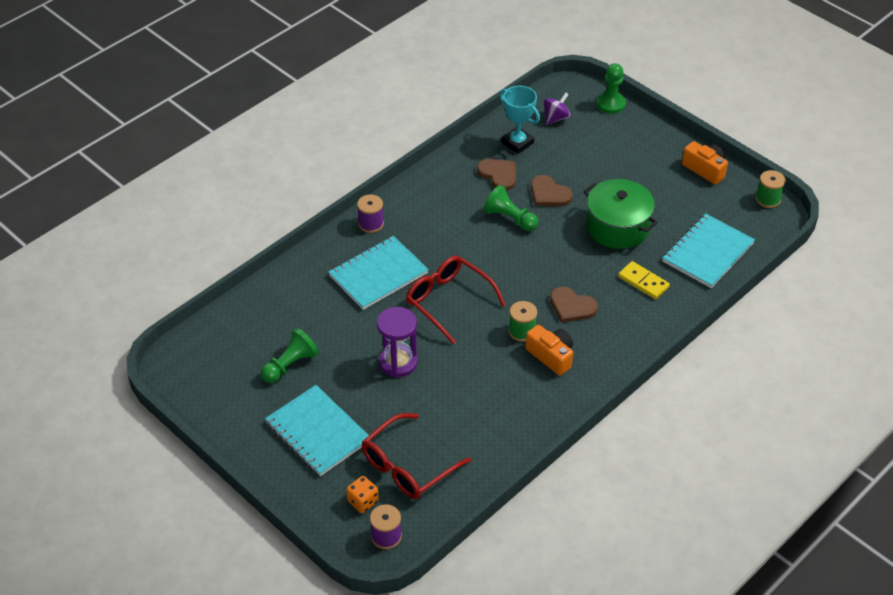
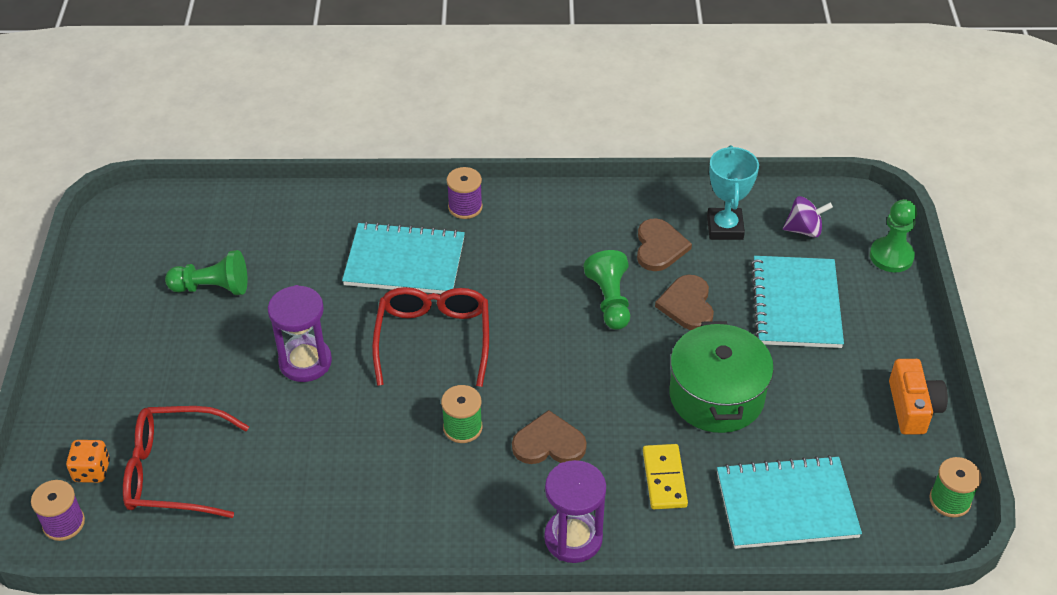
camera: 45 degrees right, 0 degrees up
turquoise notebook [265,385,371,476] -> turquoise notebook moved to [751,256,844,348]
orange camera [525,325,573,376] -> none
brown heart [550,287,598,323] -> brown heart turned 105 degrees clockwise [512,410,587,464]
none -> purple hourglass [544,460,606,563]

